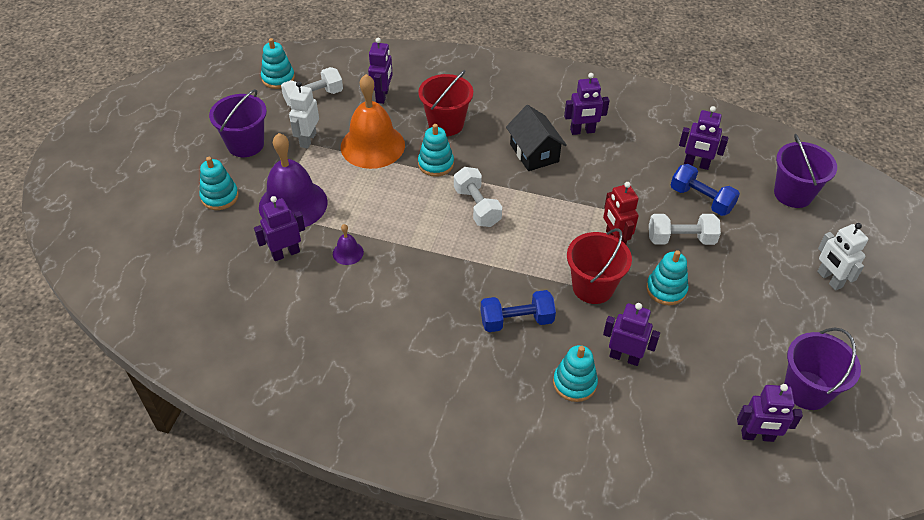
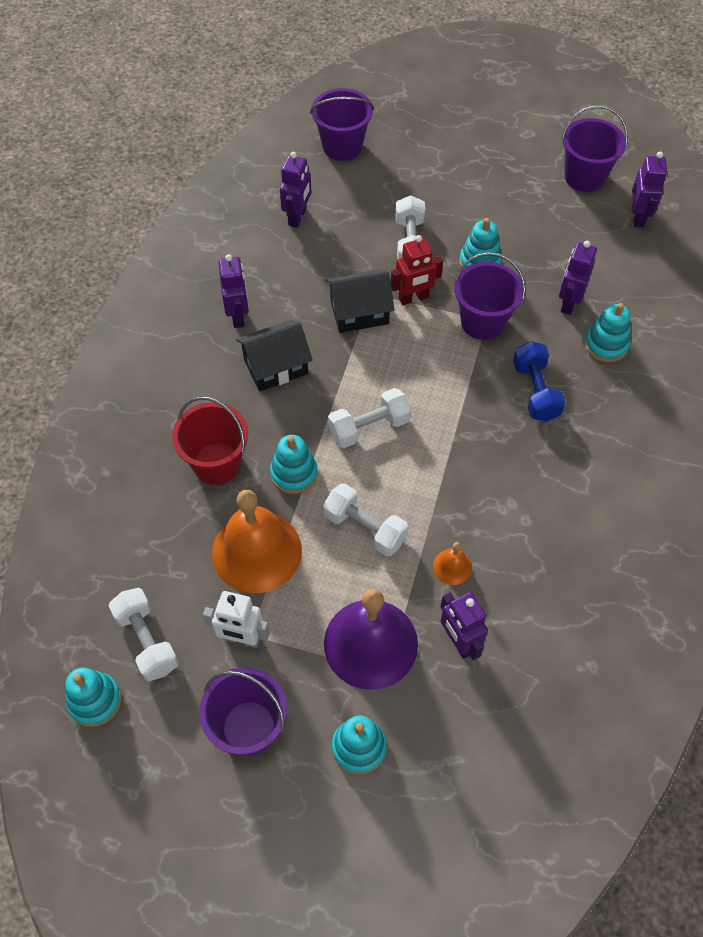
camera: 90 degrees left, 10 degrees up
purple bell [333,224,364,265] -> orange bell [433,542,472,585]
purple robot [368,38,393,104] -> none
red bucket [567,228,632,304] -> purple bucket [454,252,526,340]
blue dumbbell [671,164,740,216] -> none
white robot [817,223,868,291] -> none
none -> white dumbbell [323,483,409,556]
none -> black house [326,269,395,333]

